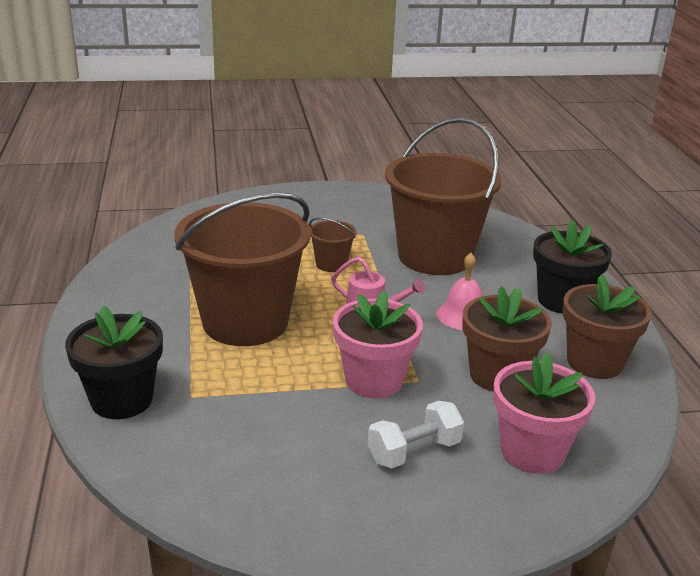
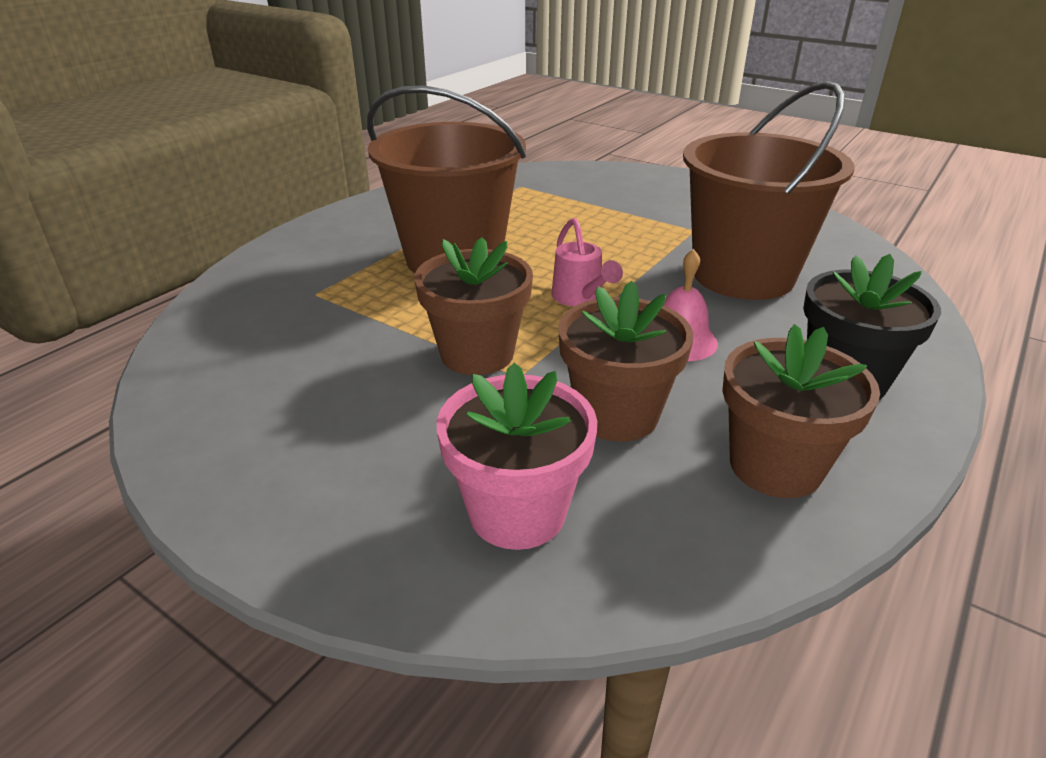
camera: 45 degrees right, 5 degrees up
black flower pot [65,306,163,419] -> none
brown bucket [309,217,357,272] -> none
pink flower pot [333,290,423,398] -> brown flower pot [414,237,533,375]
white dumbbell [368,401,464,468] -> none

